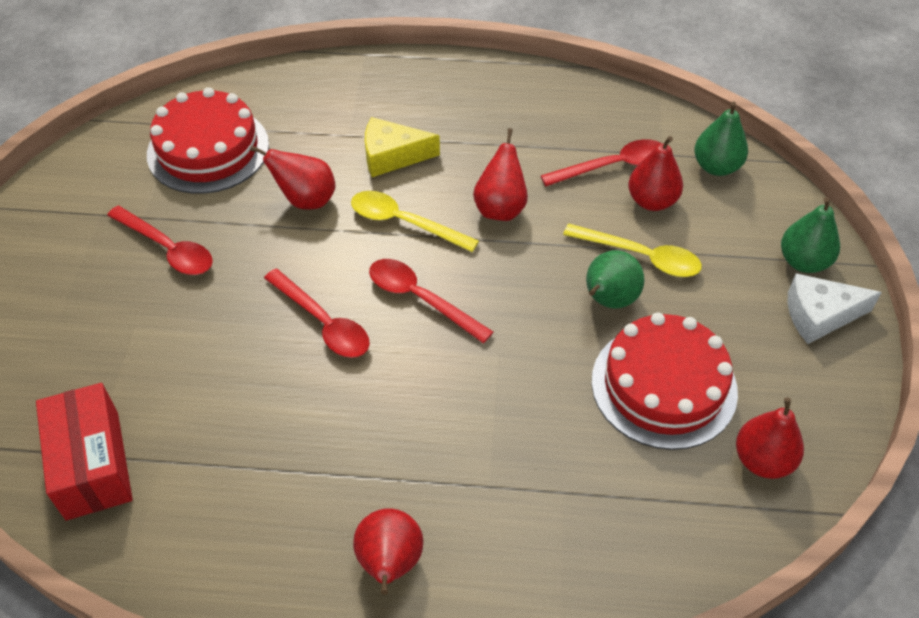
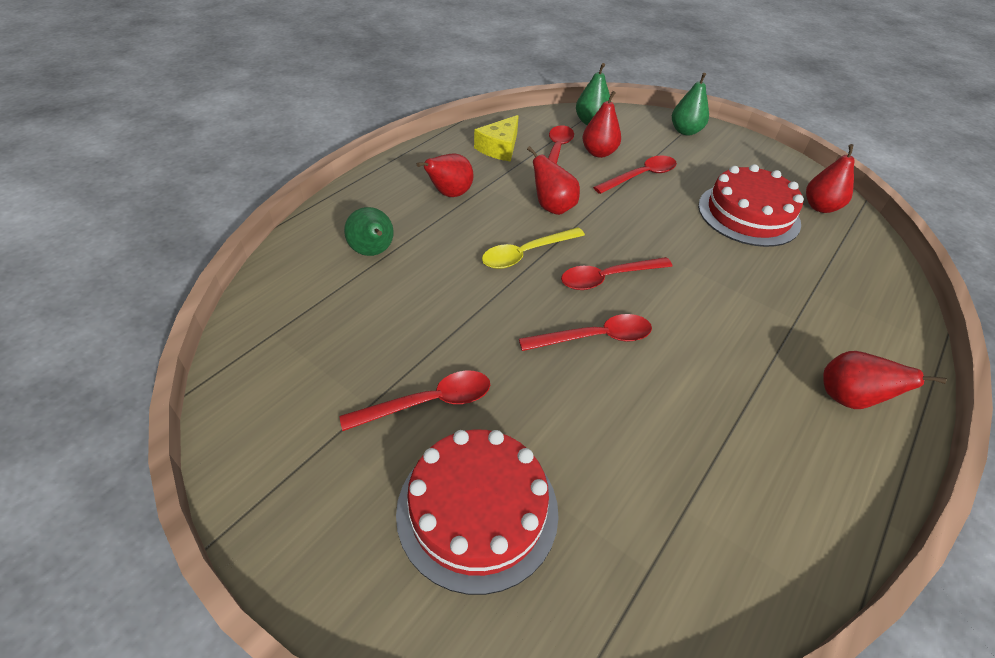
camera: 60 degrees left, 5 degrees down
red box [36,383,133,520] -> none
red cake [147,87,269,194] -> red cake moved to [396,429,559,595]
red pear [250,145,336,210] -> red pear moved to [417,154,474,197]
yellow cheese [365,117,440,177] -> yellow cheese moved to [474,115,519,161]
yellow spoon [563,223,702,277] -> red spoon [593,155,677,194]
green pear [586,250,644,309] -> green pear moved to [344,207,394,256]
white cheese [788,273,882,344] -> none

